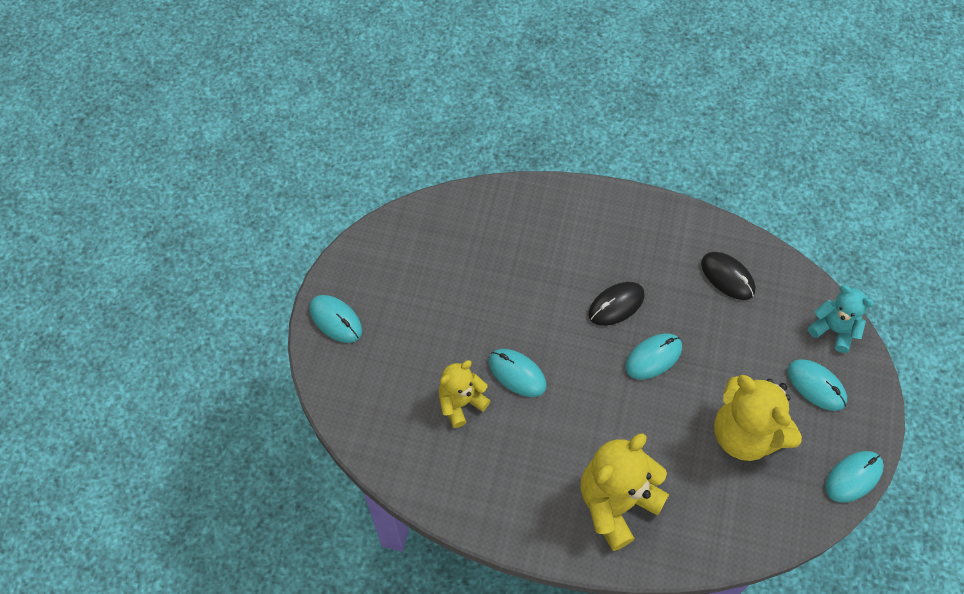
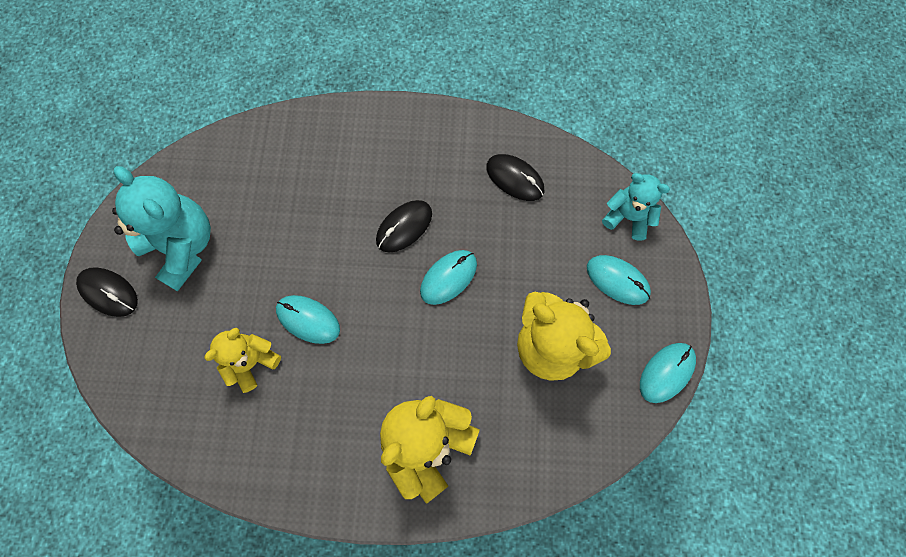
camera: 10 degrees left, 10 degrees up
turquoise mouse [309,295,362,343] -> black mouse [76,267,138,317]
none -> turquoise teddy bear [112,166,211,291]

